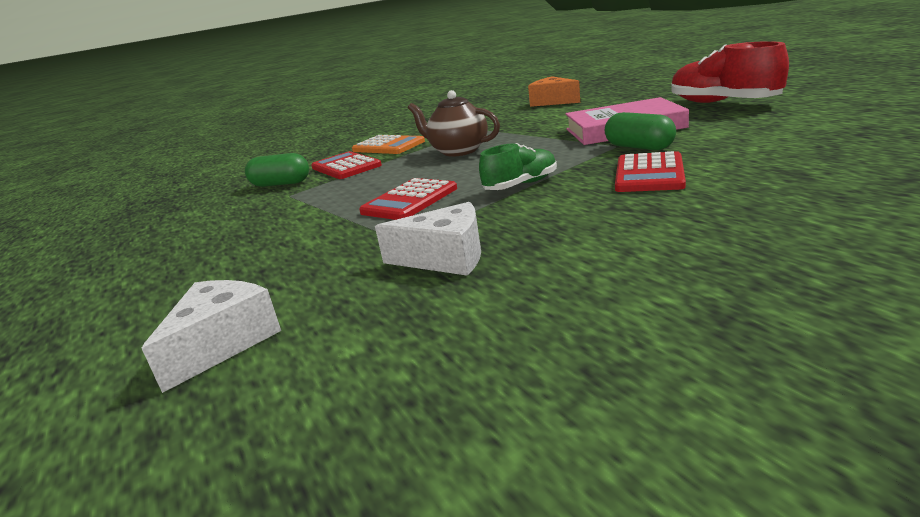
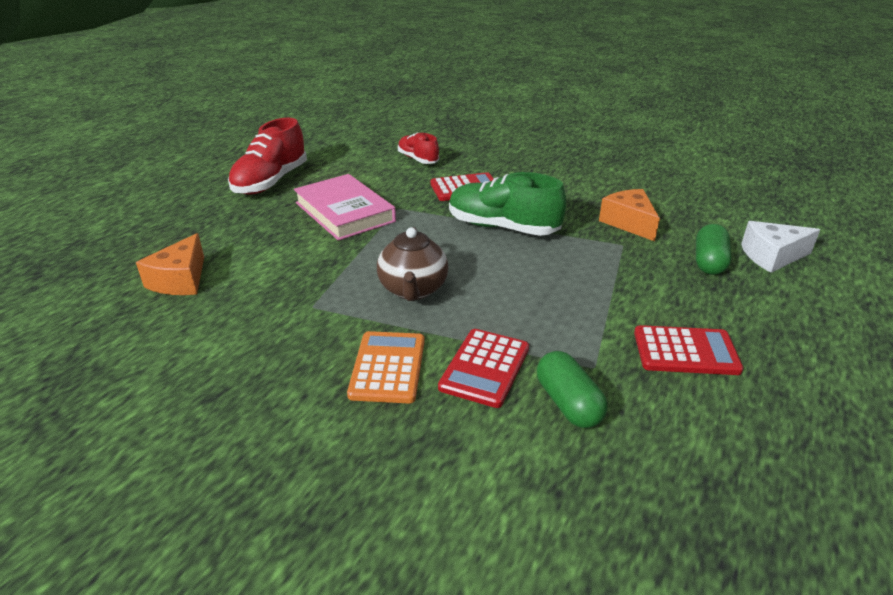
camera: 125 degrees left, 10 degrees up
red calculator [359,178,457,220] -> red calculator moved to [634,325,744,375]
white cheese [375,202,481,276] -> orange cheese [599,189,660,241]
green shoe [479,143,557,190] -> green shoe [449,172,566,236], size x1.68
green capsule [605,112,676,150] -> green capsule moved to [696,224,731,275]
none -> red shoe [398,133,439,164]

